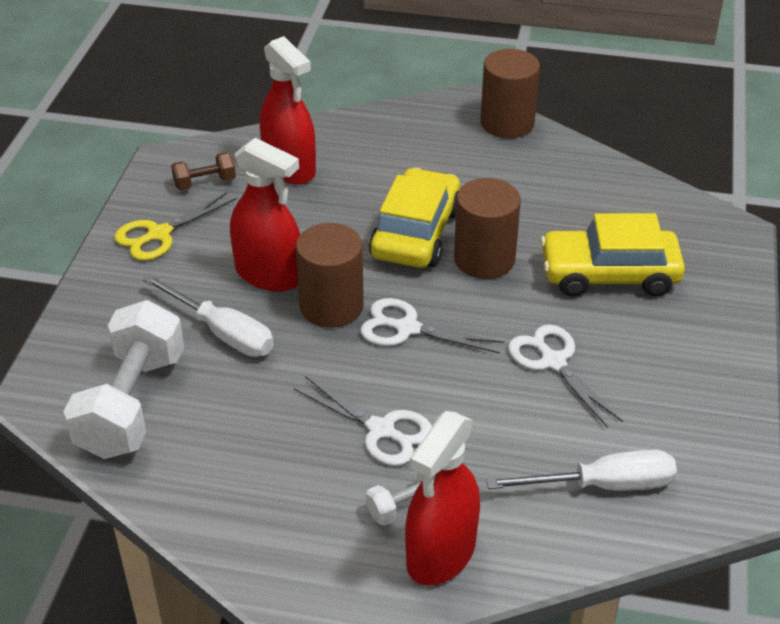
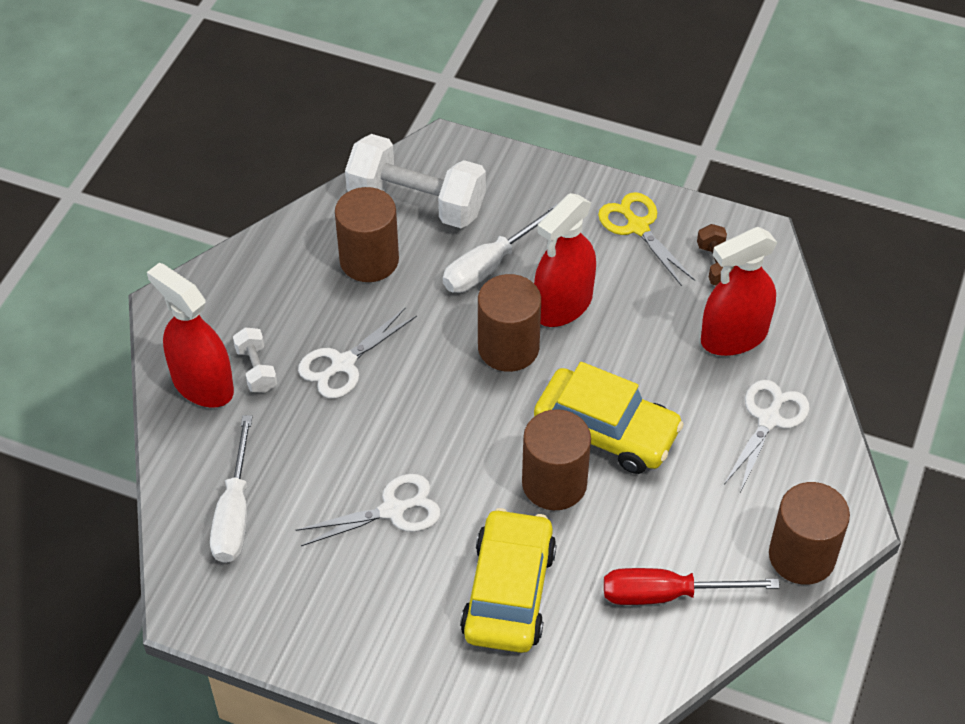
camera: 100 degrees right, 10 degrees up
white scissors [360,298,504,354] -> white scissors moved to [724,380,810,492]
none -> brown cylinder [335,187,399,282]
none -> red screwdriver [604,568,780,605]

